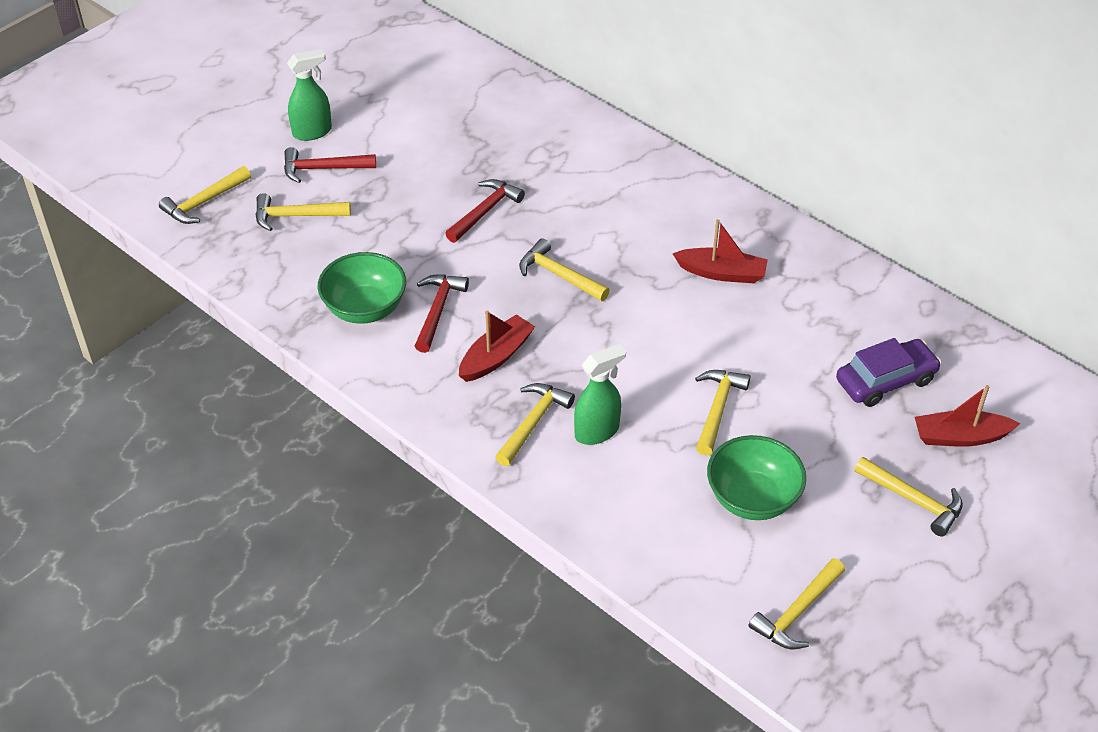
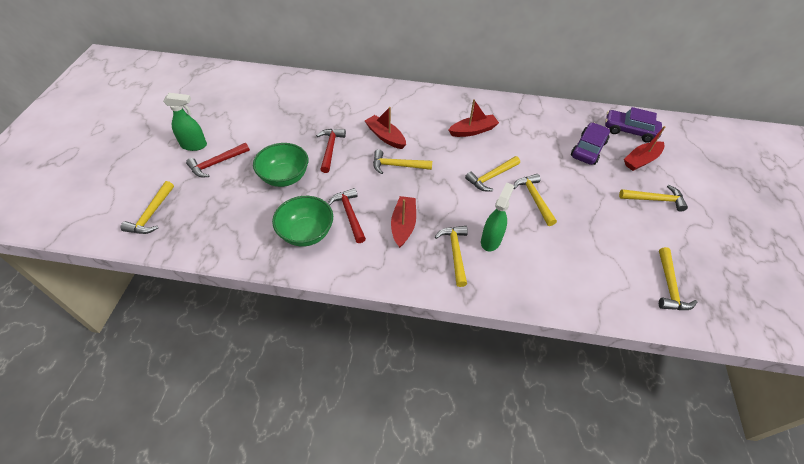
camera: 35 degrees left, 5 degrees up
yellow hammer [256,193,351,231] -> yellow hammer moved to [465,156,520,191]
green spray bottle [287,49,332,141] -> green spray bottle turned 60 degrees clockwise [163,93,207,151]
green bowl [707,435,806,520] -> green bowl moved to [253,143,308,187]
none -> red boat [365,107,406,149]
none -> purple car [605,107,662,143]

